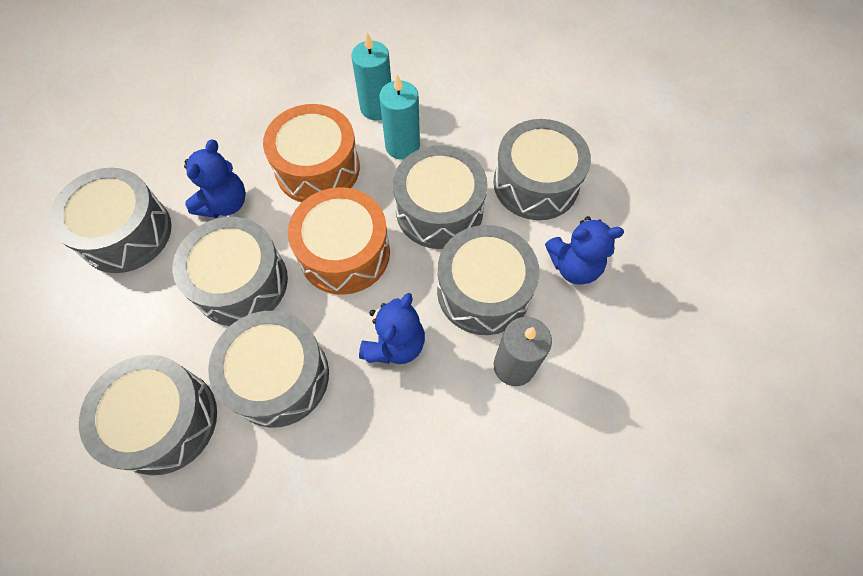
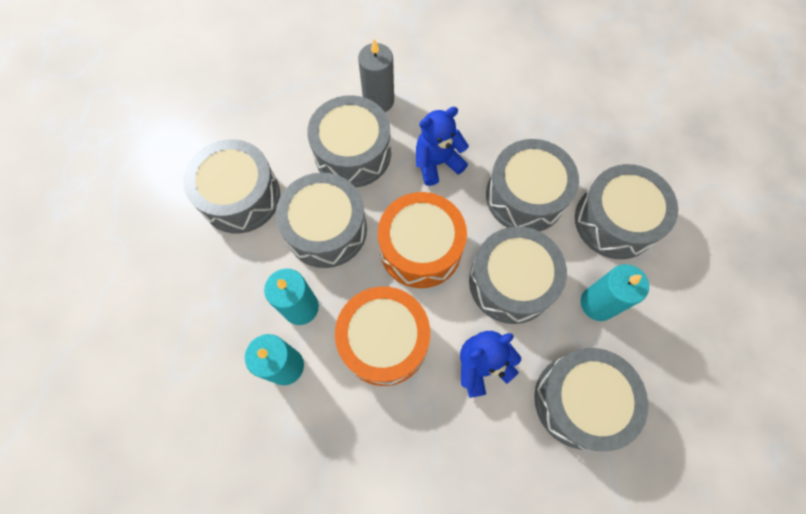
camera: 140 degrees left, 5 degrees up
blue teddy bear [545,216,624,285] -> none
none -> turquoise candle [581,264,649,321]

